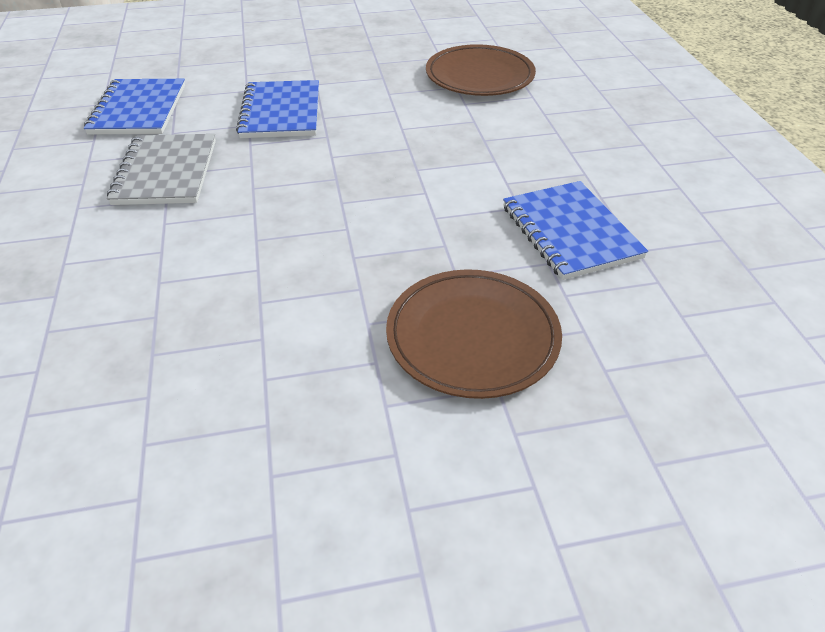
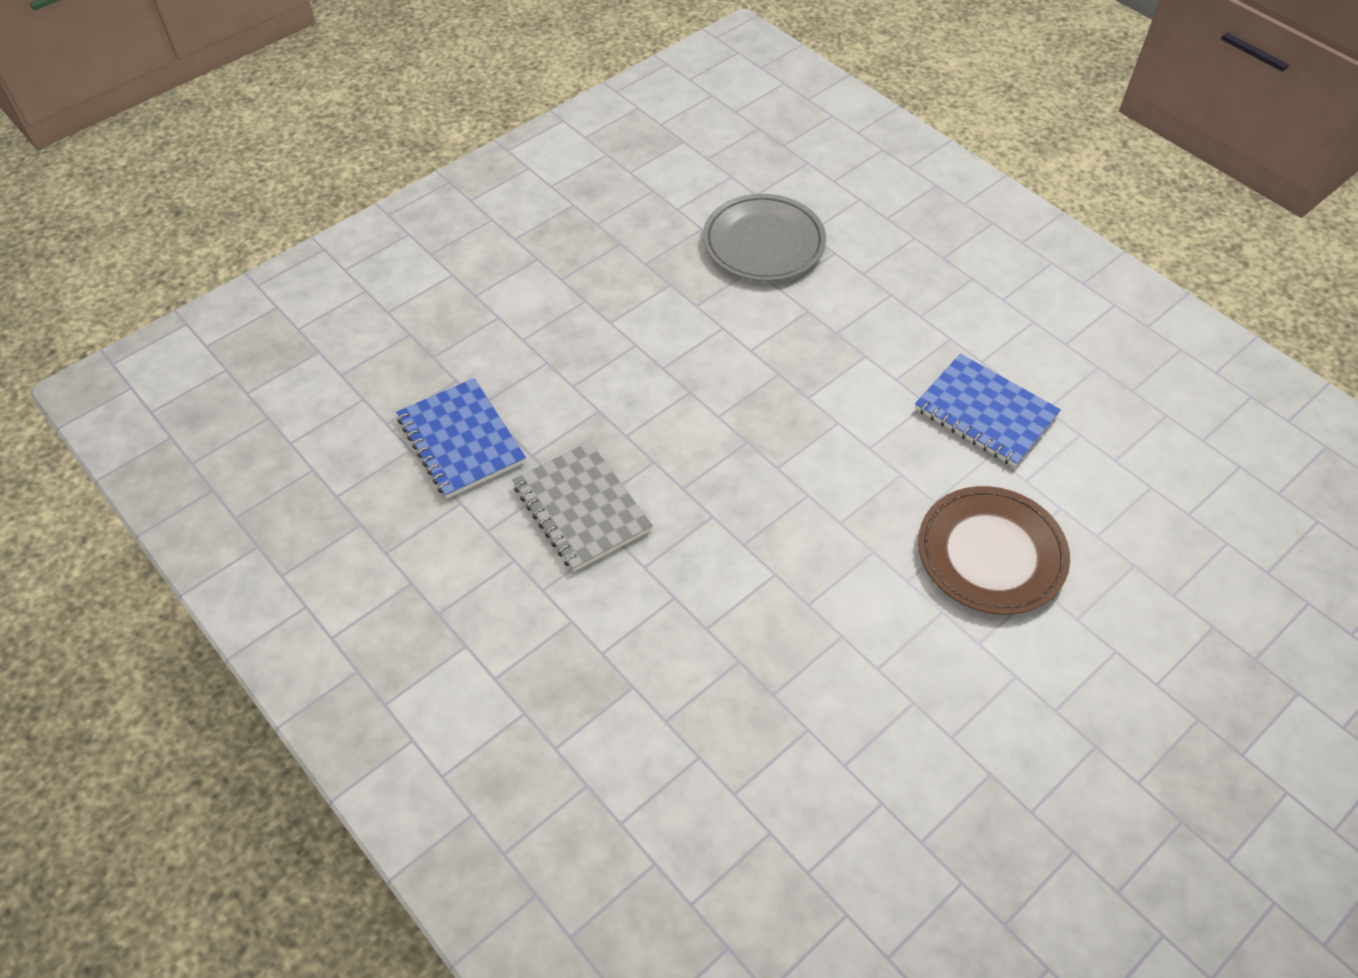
camera: 30 degrees left, 10 degrees up
blue notebook [236,80,319,138] -> none
brown plate [426,44,536,96] -> grey plate [703,194,826,281]

